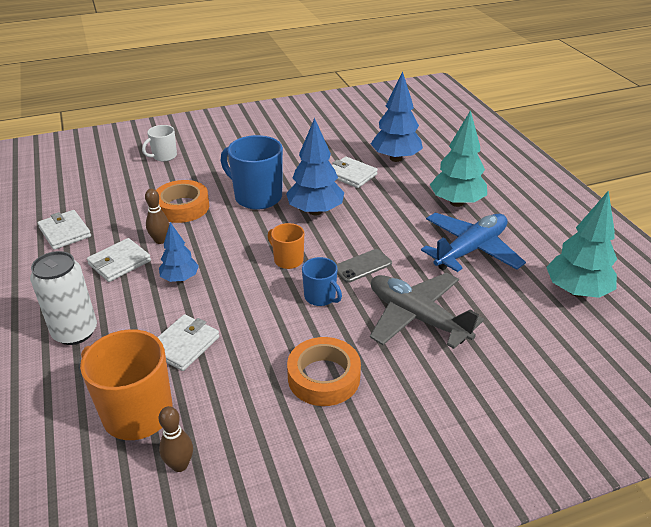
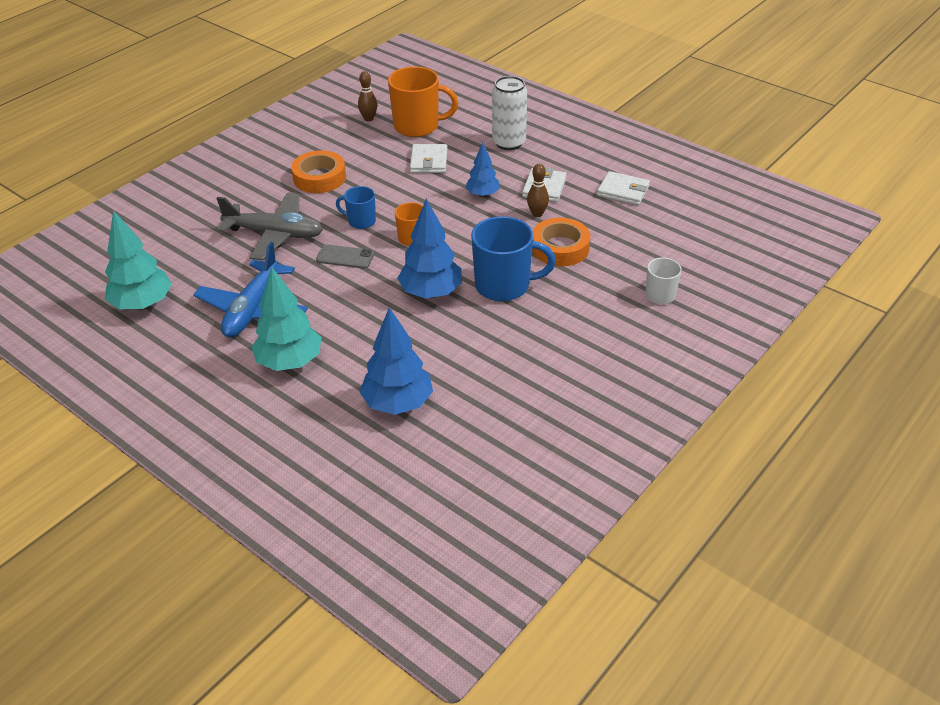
camera: 150 degrees right, 5 degrees up
white wallet [332,156,378,188] -> none
grey phone [336,249,392,283] -> grey phone turned 75 degrees clockwise [316,244,374,269]

